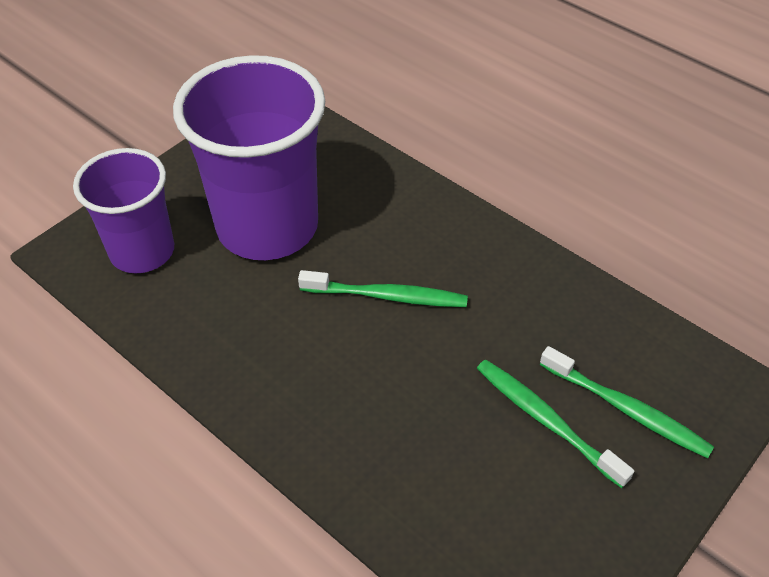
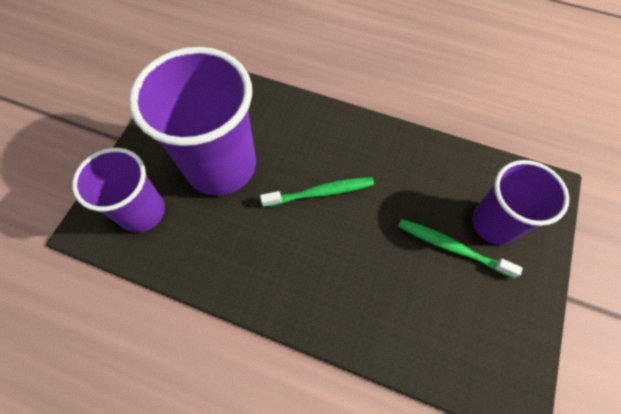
camera: 20 degrees left, 15 degrees up
green toothbrush [540,346,714,459] -> purple cup [472,160,569,245]

